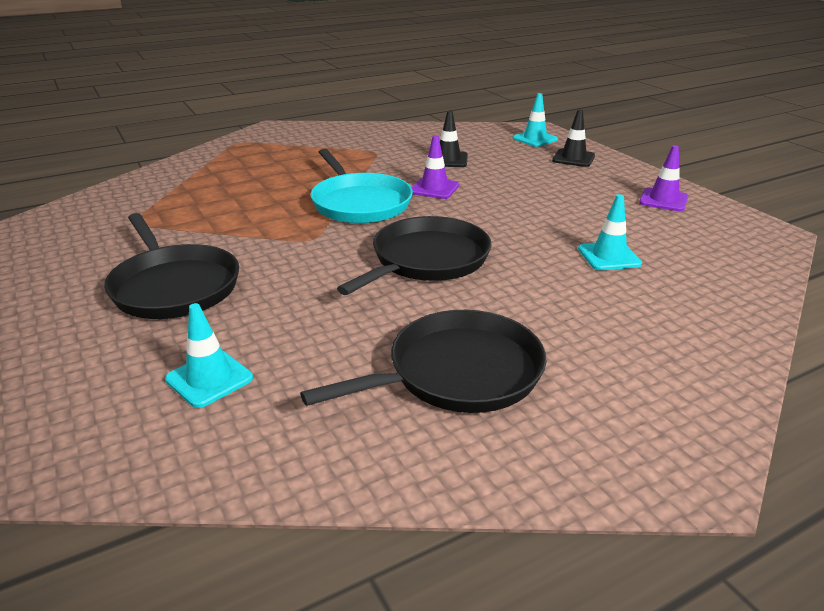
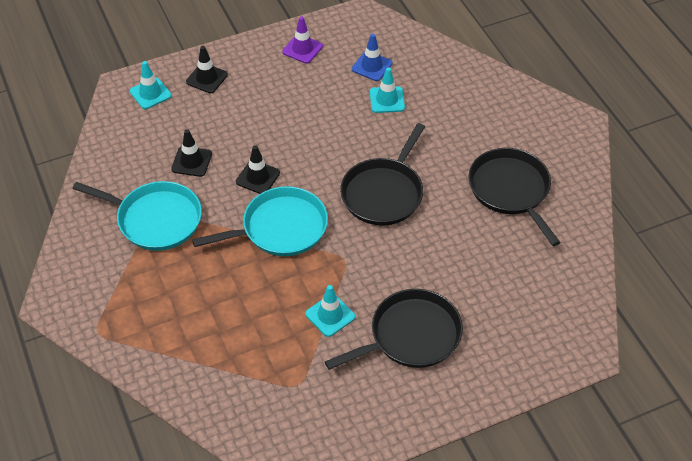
camera: 85 degrees left, 20 degrees up
turquoise traffic cone [165,303,253,408] -> turquoise traffic cone moved to [306,285,355,337]
black pan [337,216,492,295] -> black pan turned 105 degrees counterclockwise [340,123,425,225]
purple traffic cone [412,135,459,199] -> black traffic cone [236,145,280,194]
none -> turquoise pan [72,181,202,251]
none -> blue traffic cone [352,34,392,81]

